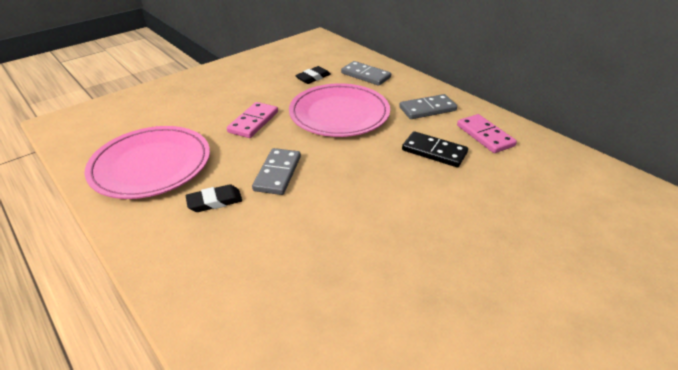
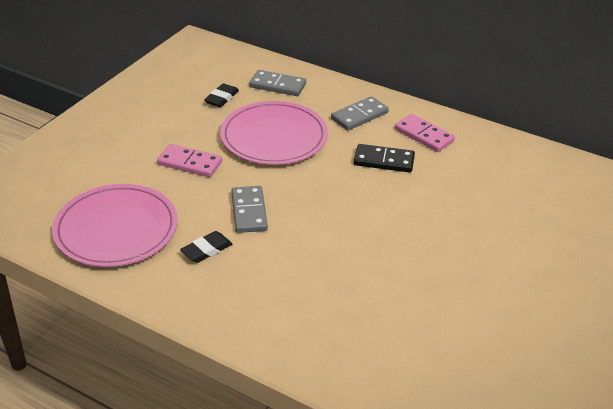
camera: 20 degrees left, 0 degrees up
pink domino [227,102,278,138] -> pink domino turned 75 degrees counterclockwise [157,144,222,177]

